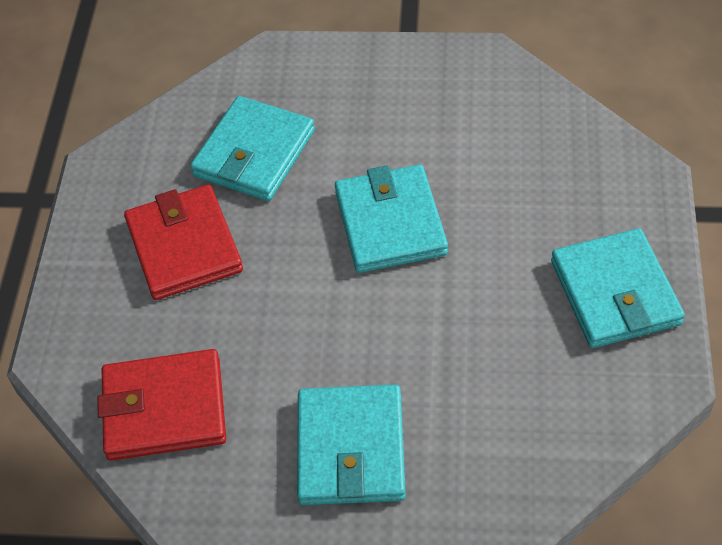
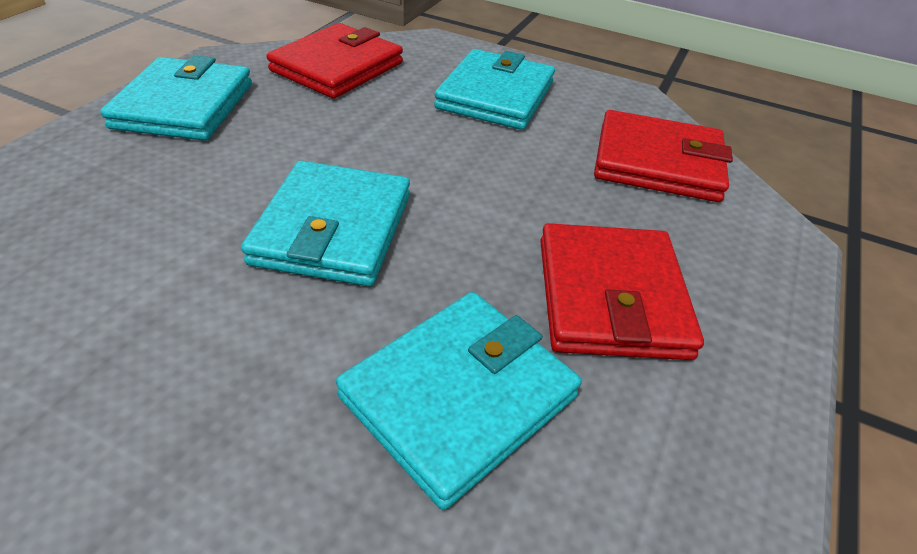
camera: 165 degrees left, 10 degrees down
none -> red wallet [267,23,403,99]

